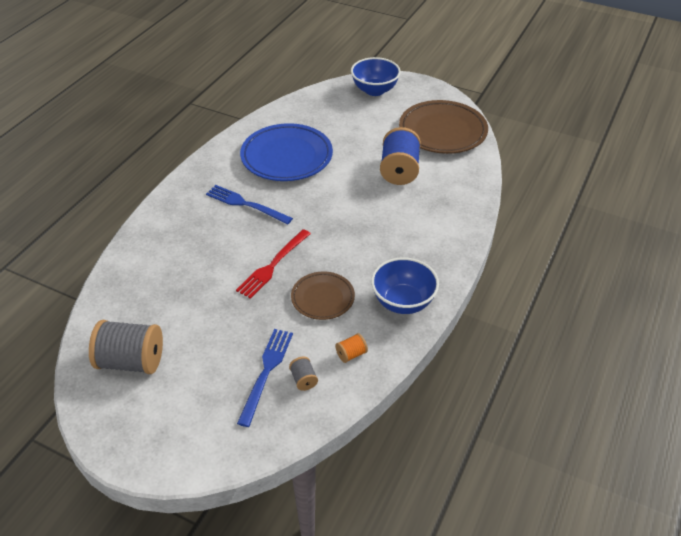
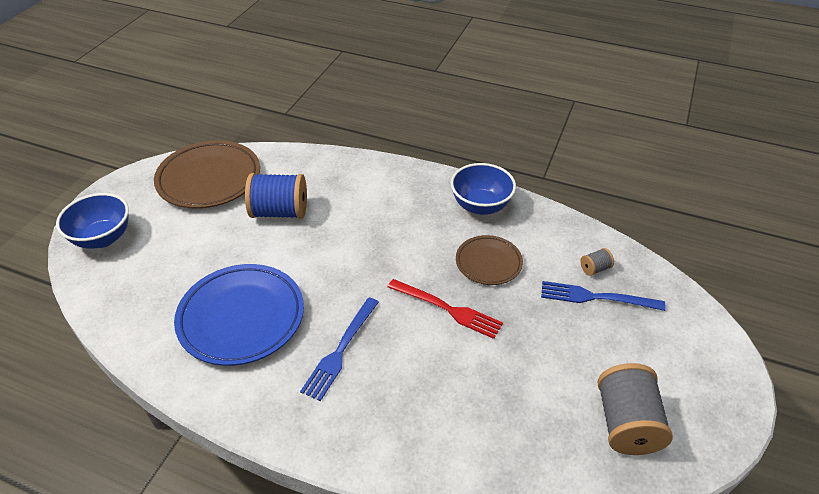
camera: 95 degrees left, 0 degrees up
orange spool [335,333,368,363] -> none

